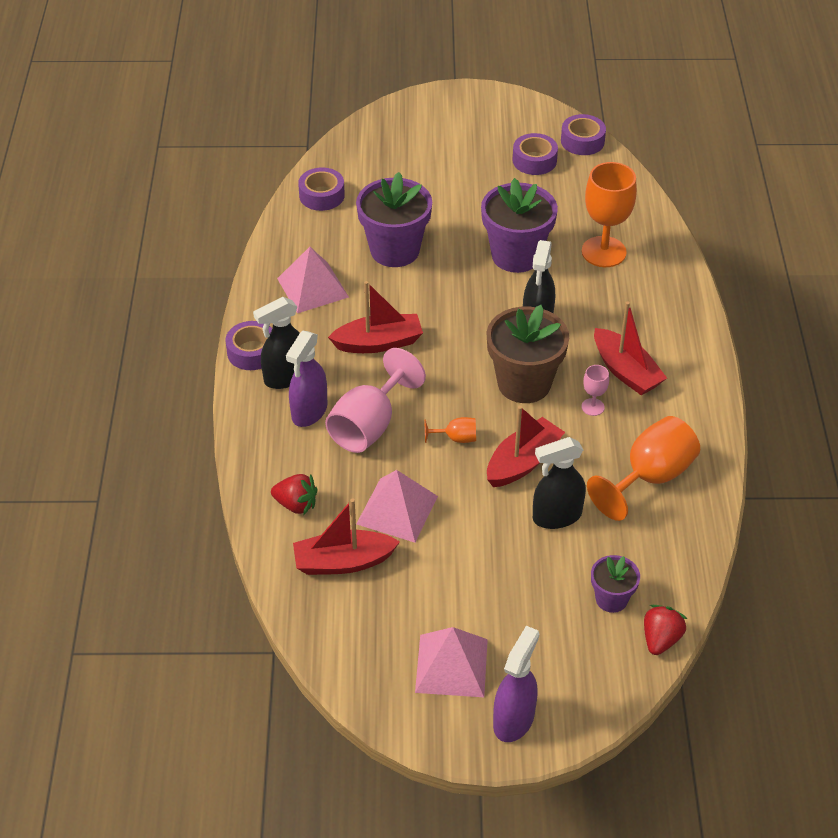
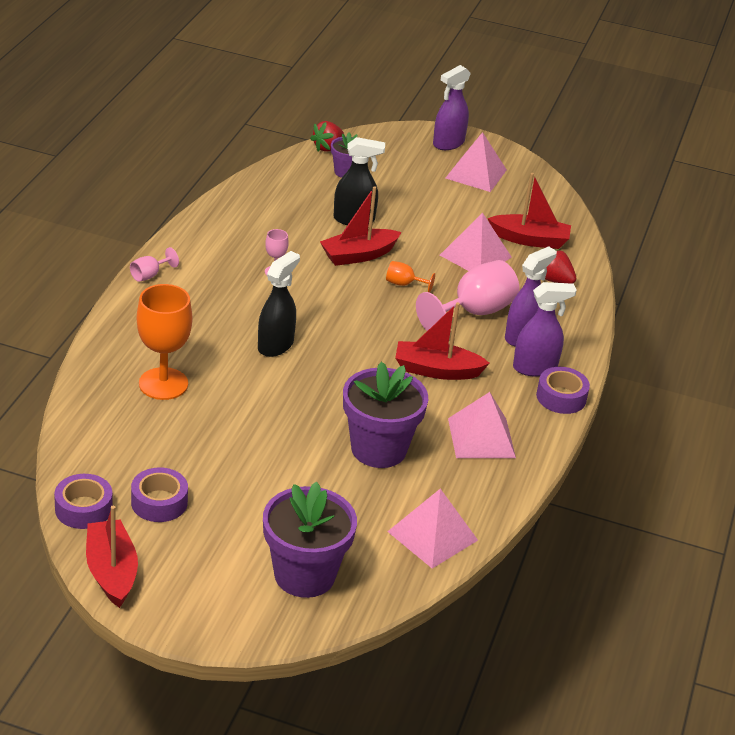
camera: 165 degrees left, 10 degrees down
black spray bottle [253,297,300,389] -> purple spray bottle [513,282,577,376]
purple tape [298,167,345,211] -> pink pyramid [387,489,478,568]
purple flower pot [481,178,558,273] -> purple flower pot moved to [263,482,357,598]
brown flower pot [486,305,569,403] -> none
orange goblet [587,416,700,521] -> none
red boat [594,302,667,395] -> red boat moved to [86,506,138,608]
none -> pink goblet [130,247,179,282]

